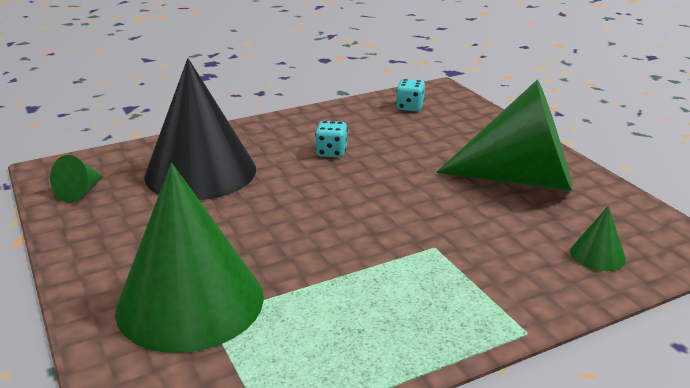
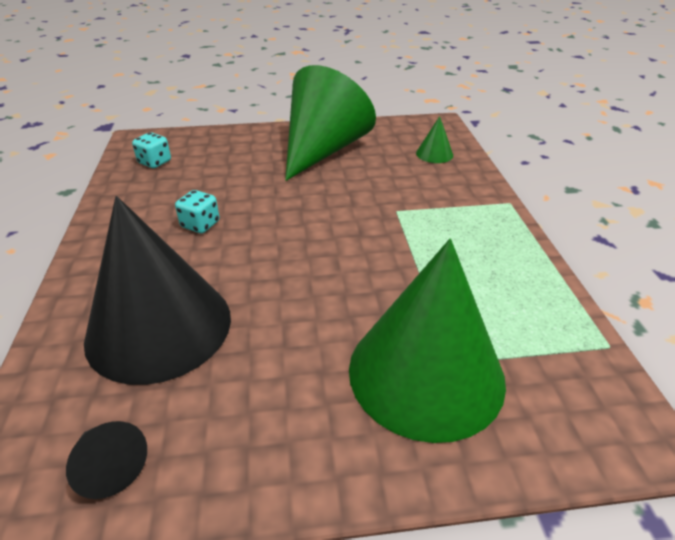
camera: 70 degrees left, 10 degrees up
green cone [50,155,103,203] -> black cone [66,421,147,499]

